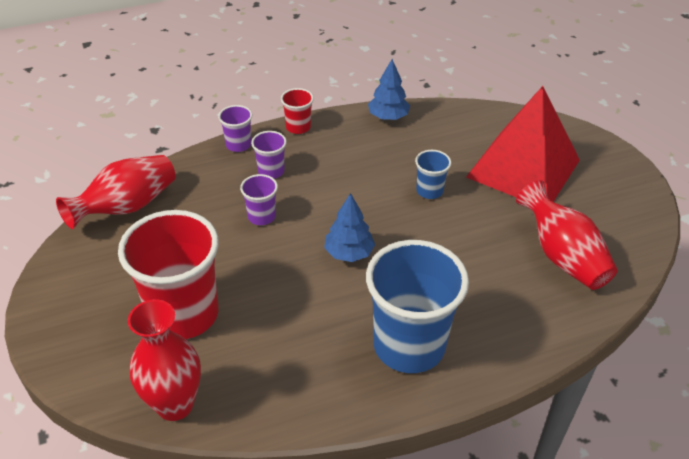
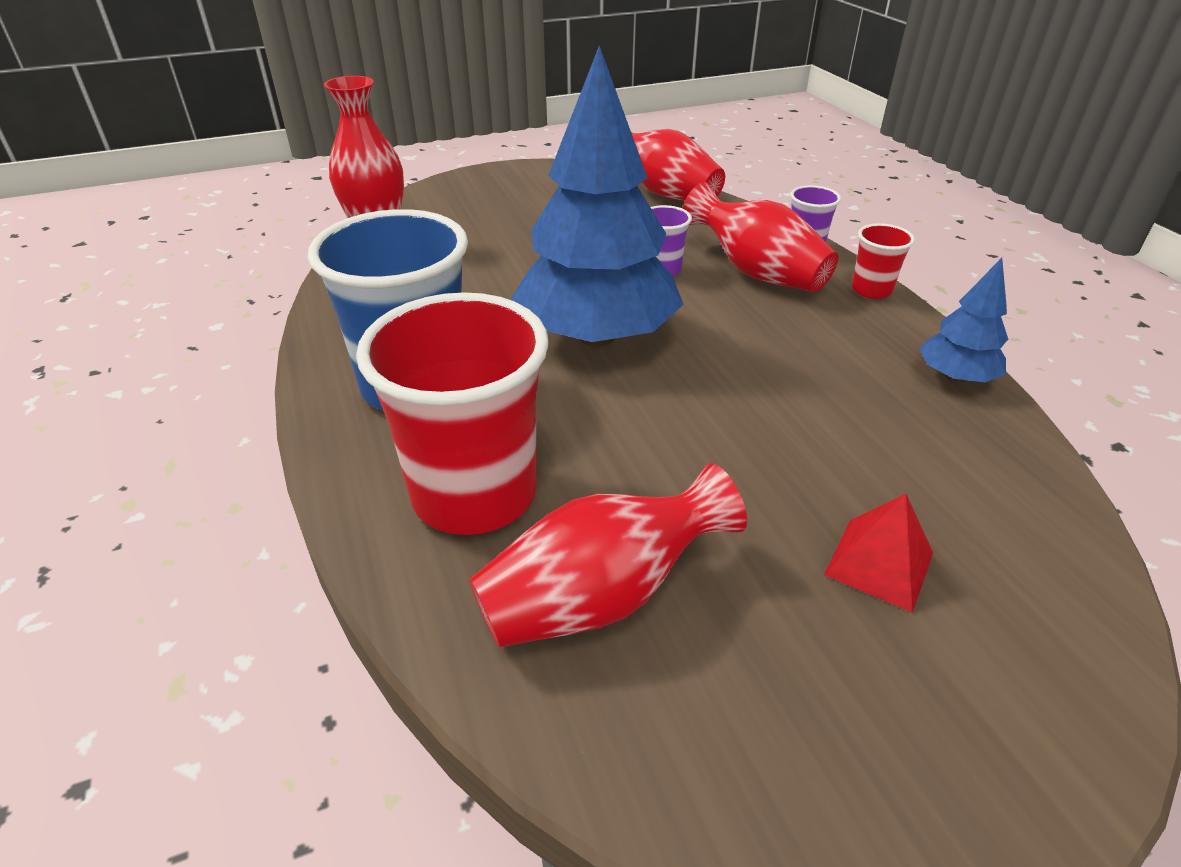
camera: 90 degrees right, 5 degrees down
red cup [118,210,219,339] -> red cup moved to [356,292,549,535]
purple cup [251,131,287,179] -> red vase [682,182,838,292]
blue tree [324,193,375,262] -> blue tree [511,46,684,347], size x2.17
blue cup [415,150,451,199] -> none
red pyramid [466,86,580,202] -> red pyramid [824,494,933,612], size x0.42

